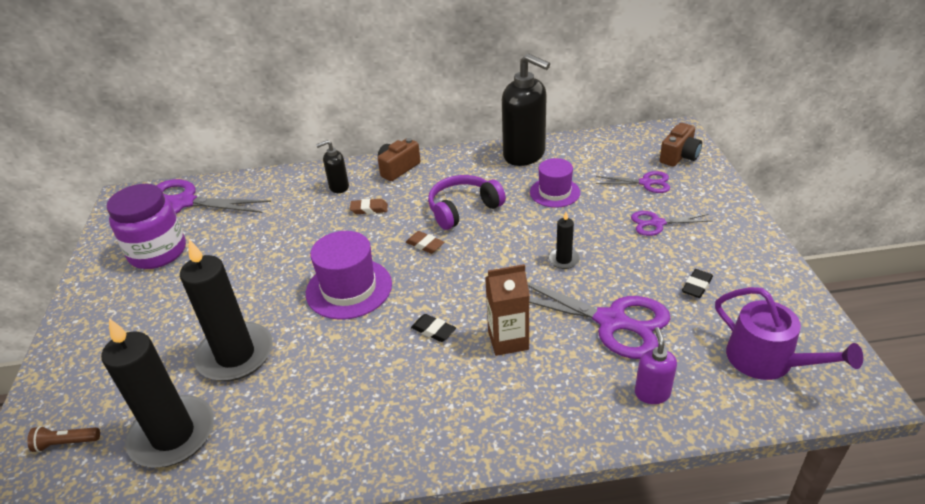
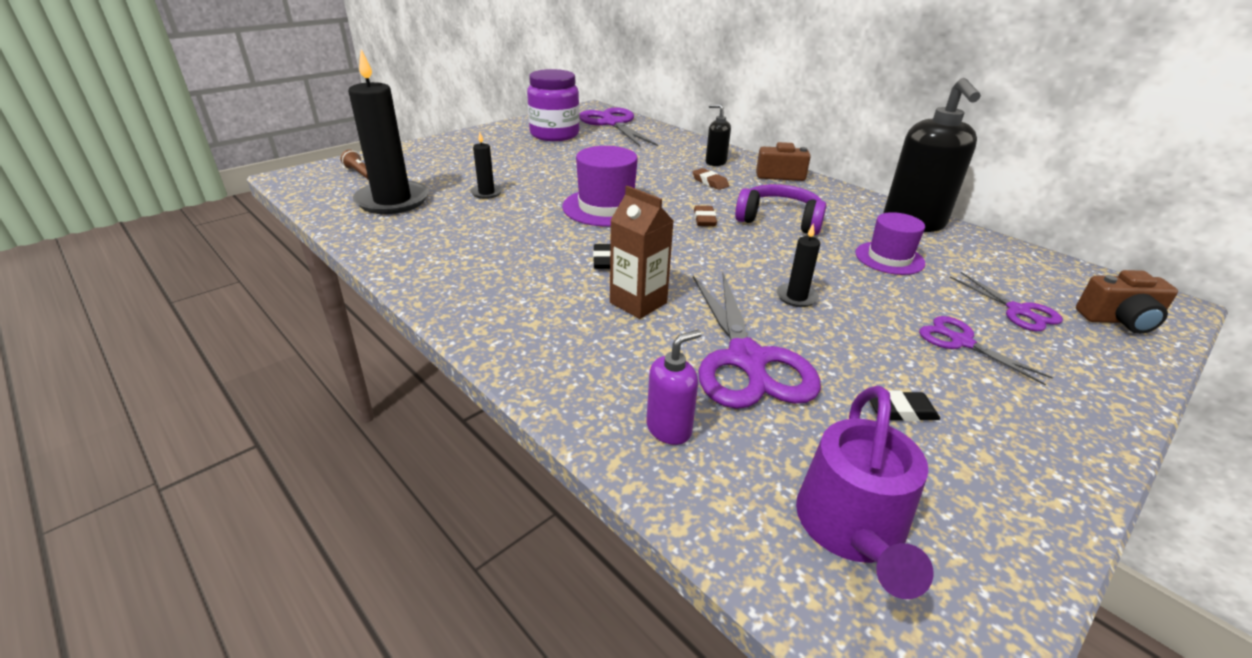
camera: 50 degrees right, 5 degrees down
black candle [180,239,273,381] -> black candle [470,132,502,199], size x0.46

